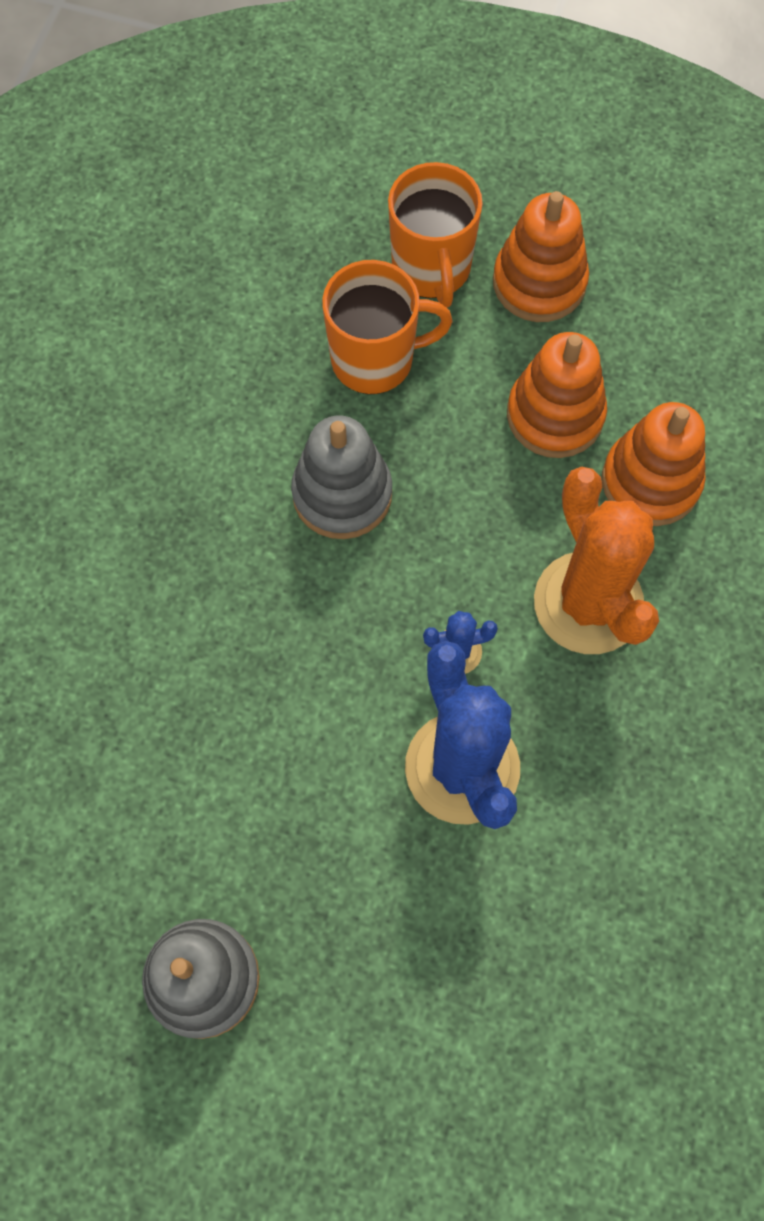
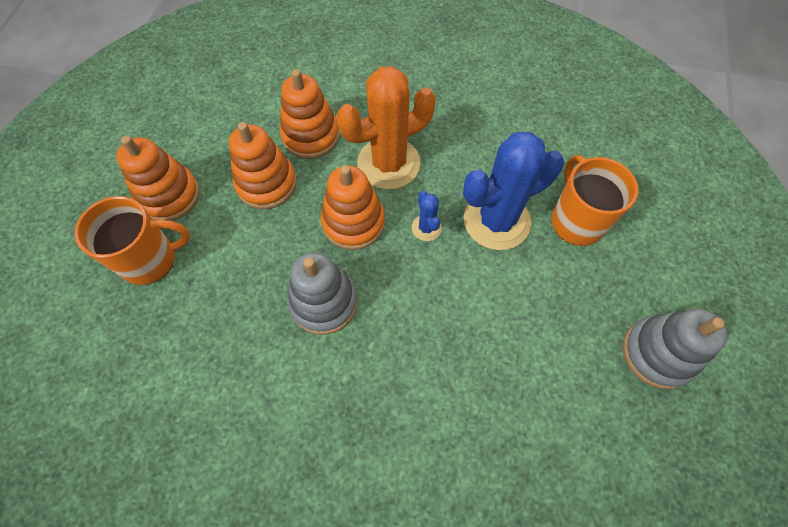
camera: 95 degrees left, 5 degrees down
orange mug [322,260,453,394] -> orange mug moved to [552,155,639,246]
none -> orange stacking toy [321,165,385,250]

